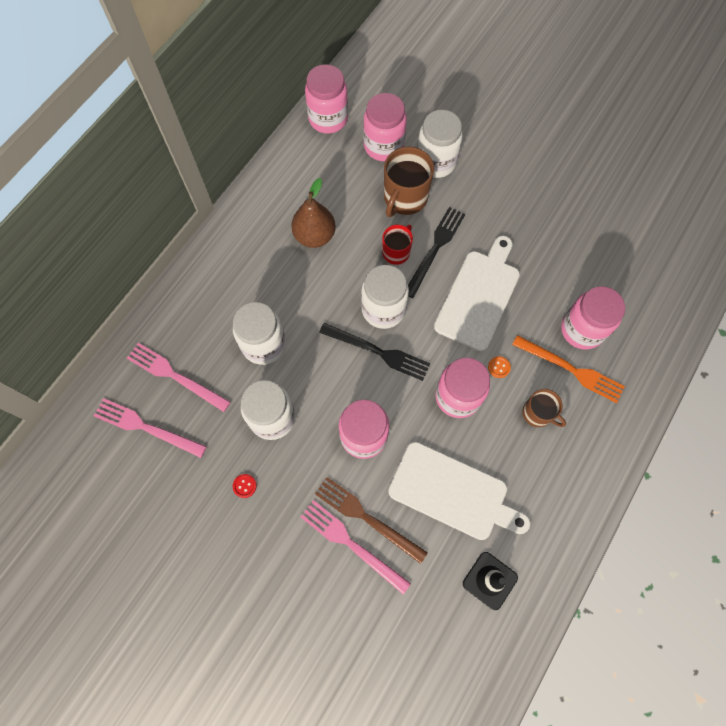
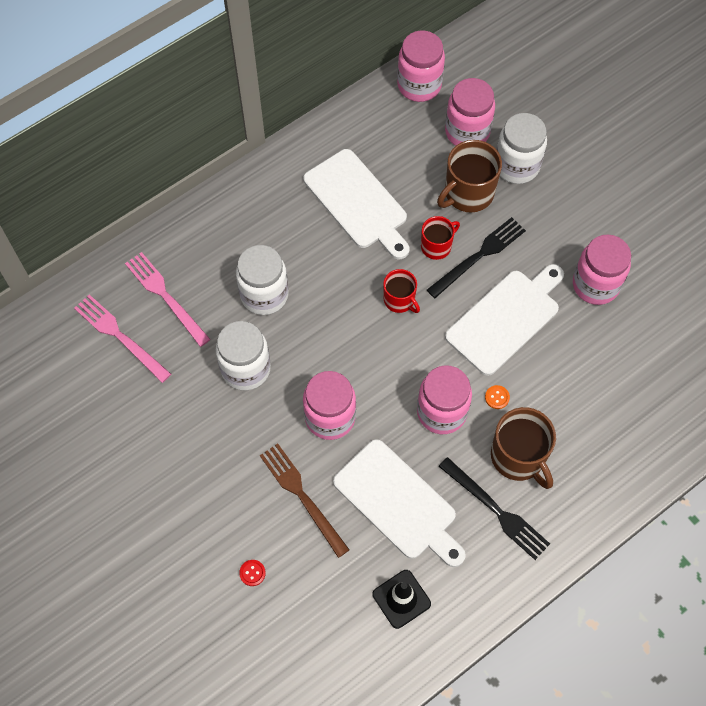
camera: 20 degrees right, 5 degrees down
red button [233,474,257,498] -> red button moved to [239,560,266,586]
brown pear [291,178,336,248] -> white cutting board [303,149,410,259]
pink fork [300,500,411,594] -> none
black fork [319,323,431,381] -> black fork moved to [438,457,550,560]
white jar [361,265,409,329] -> red mug [383,269,420,313]
orange fork [512,335,625,403] -> none
brown mug [523,389,566,427] -> brown mug [491,407,556,489], size x1.66
pink jar [561,286,625,350] -> pink jar moved to [573,235,631,305]

